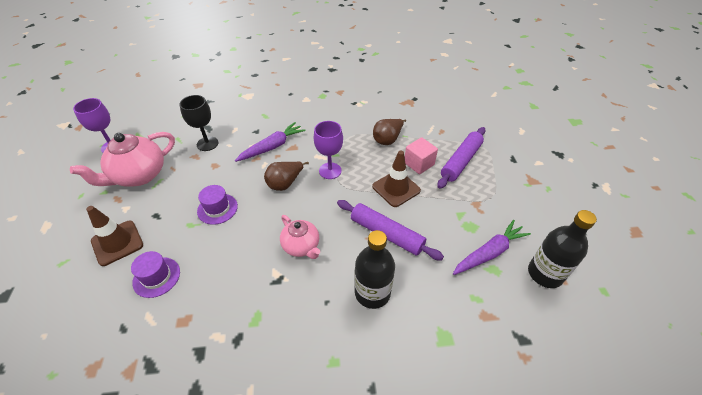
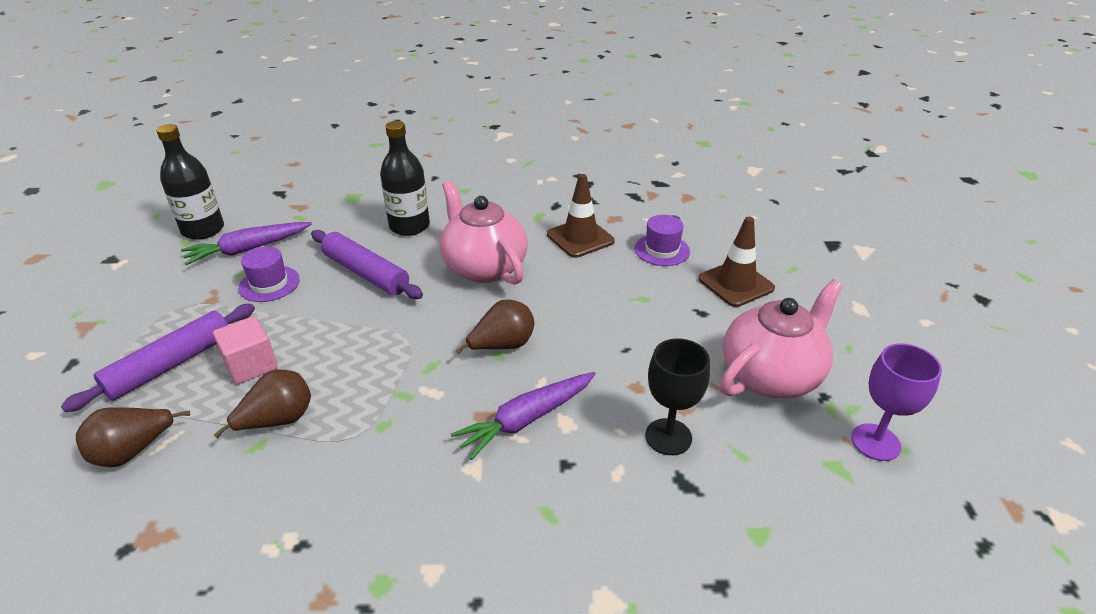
camera: 175 degrees left, 10 degrees down
purple hat [197,185,238,225] -> purple hat moved to [238,246,300,302]
pink teapot [280,215,320,259] -> pink teapot [440,180,527,285], size x1.66
purple goblet [314,121,343,179] -> none
brown traffic cone [372,150,421,207] -> brown traffic cone moved to [547,174,615,258]
none -> brown pear [76,407,190,467]

